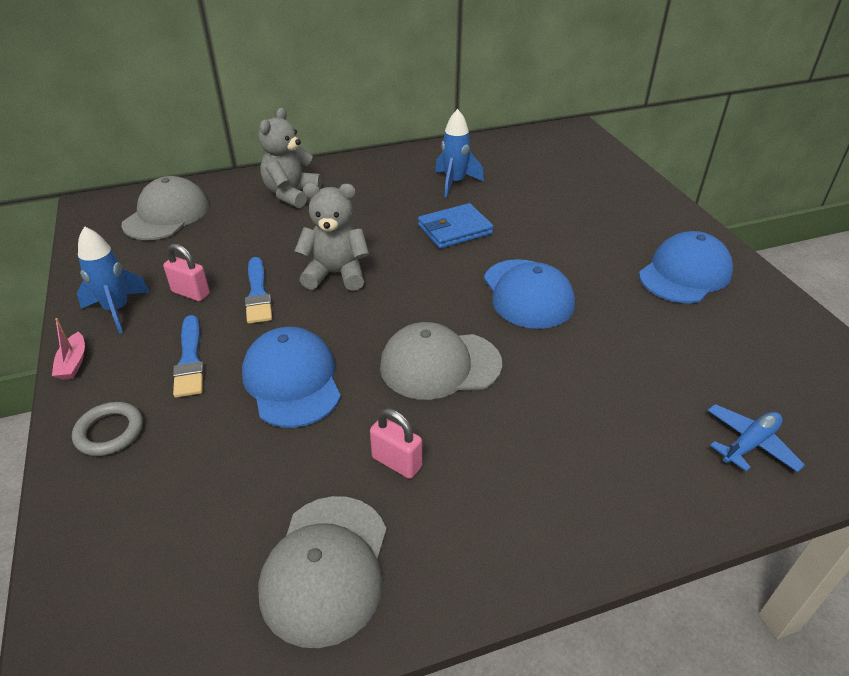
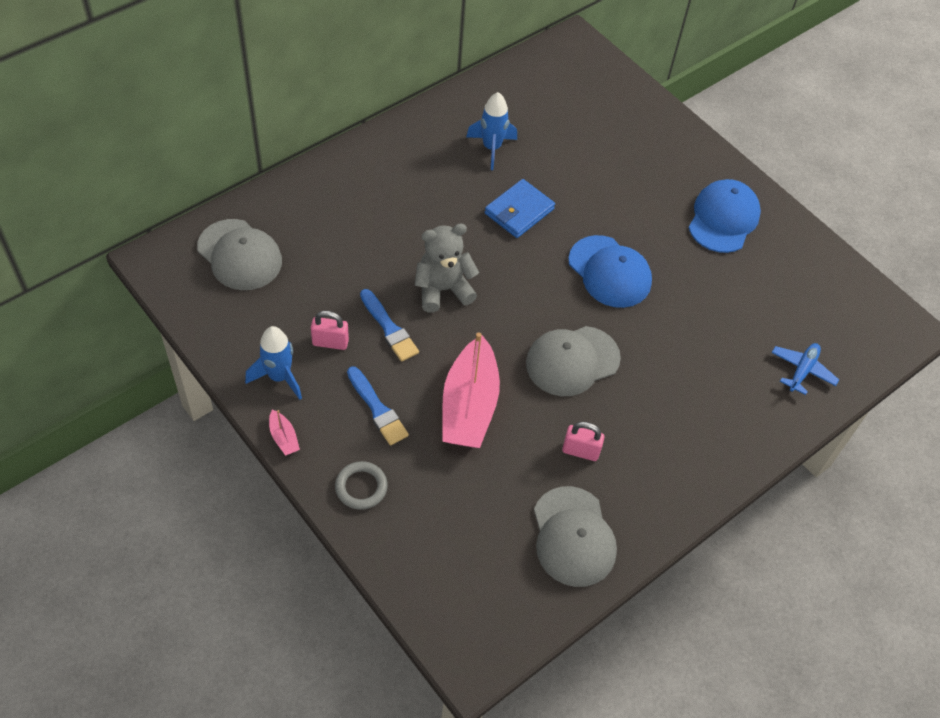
camera: 25 degrees left, 15 degrees up
grey cap [121,176,209,240] -> grey cap turned 135 degrees clockwise [197,219,282,290]
blue cap [242,327,341,428] -> pink boat [442,332,500,448]
grey teddy bear [259,108,322,208] -> none

